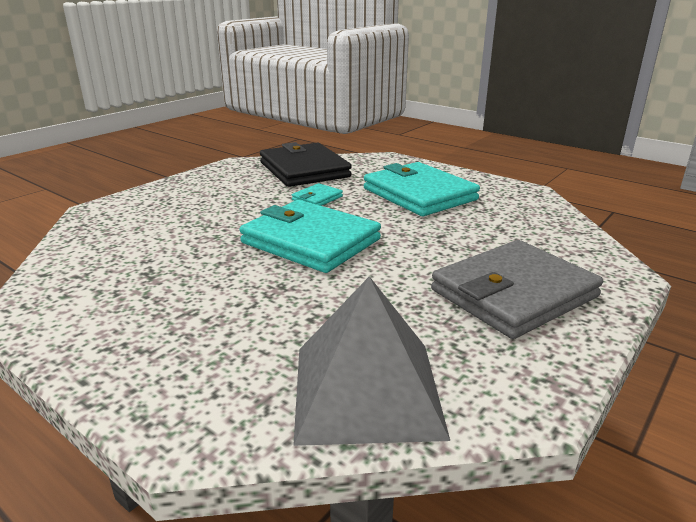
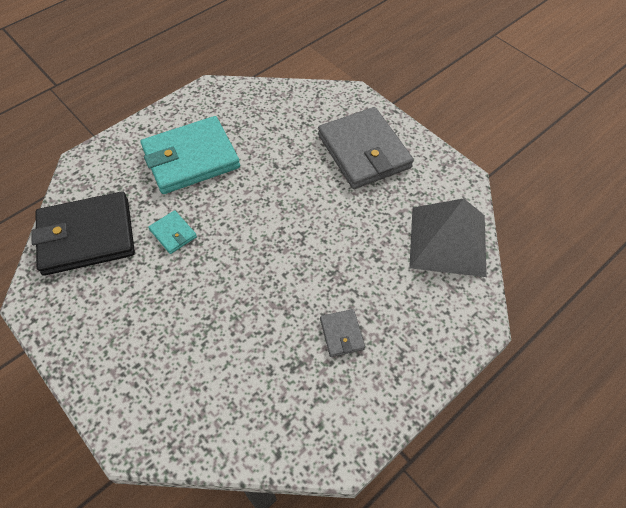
camera: 80 degrees left, 30 degrees up
turquoise wallet [240,200,381,273] -> none
none -> grey wallet [320,309,365,357]

